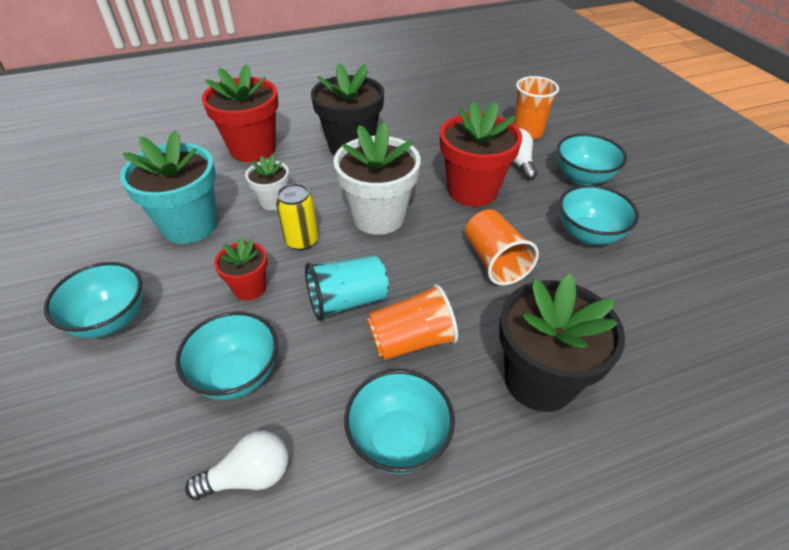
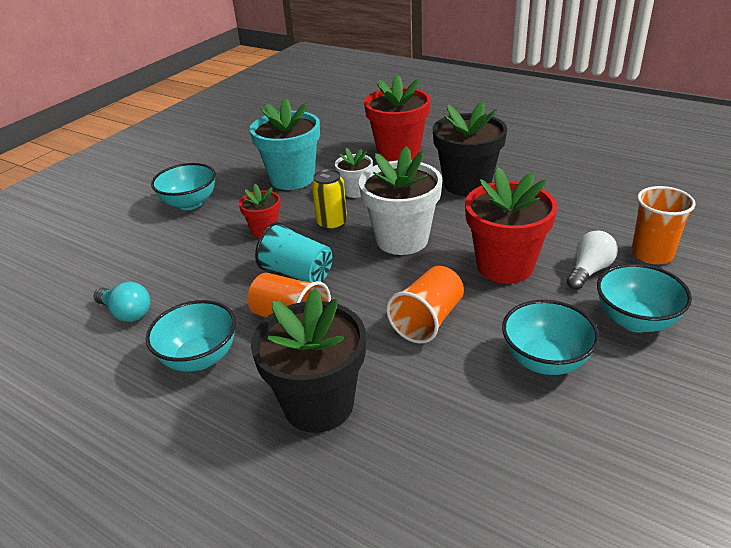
camera: 55 degrees right, 10 degrees down
turquoise bowl [175,311,278,400] -> none
white light bulb [185,430,289,500] -> turquoise light bulb [94,282,150,322]

